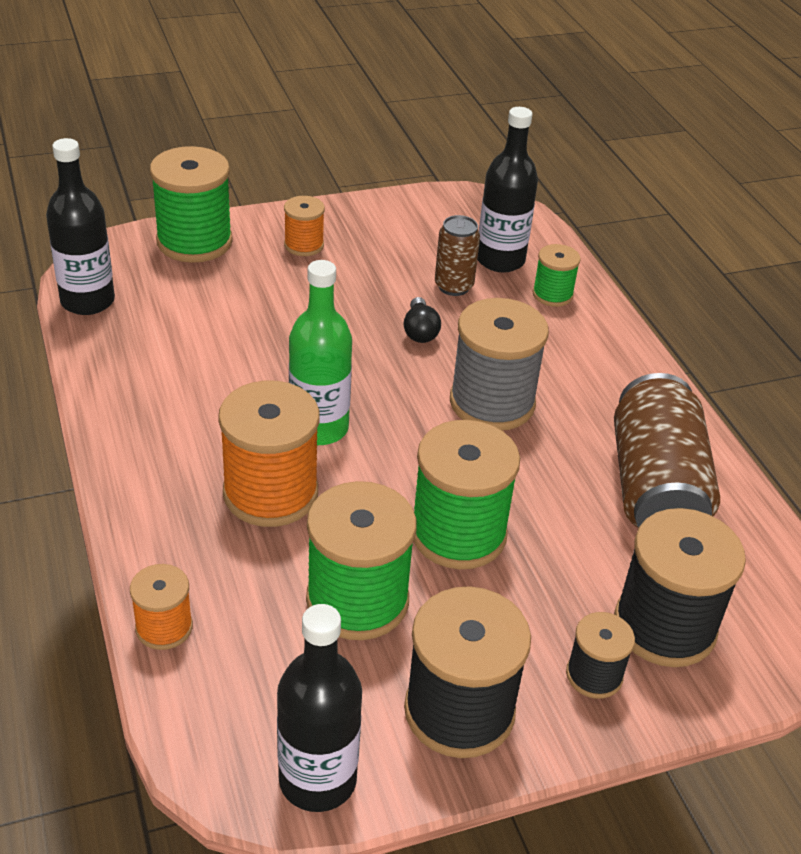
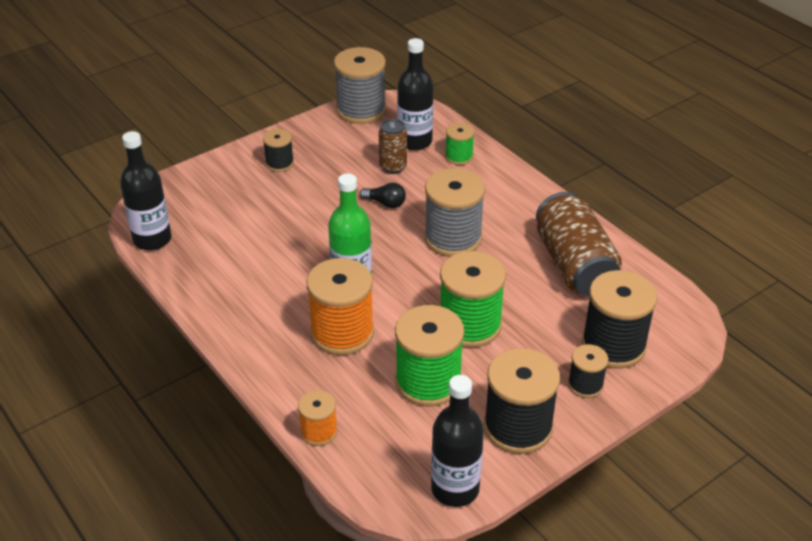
camera: 15 degrees left, 0 degrees up
green spool [150,146,233,263] -> none
orange spool [284,196,325,256] -> black spool [263,129,294,172]
black light bulb [404,297,441,343] -> black light bulb turned 45 degrees counterclockwise [360,183,406,208]
none -> grey spool [334,47,386,124]

